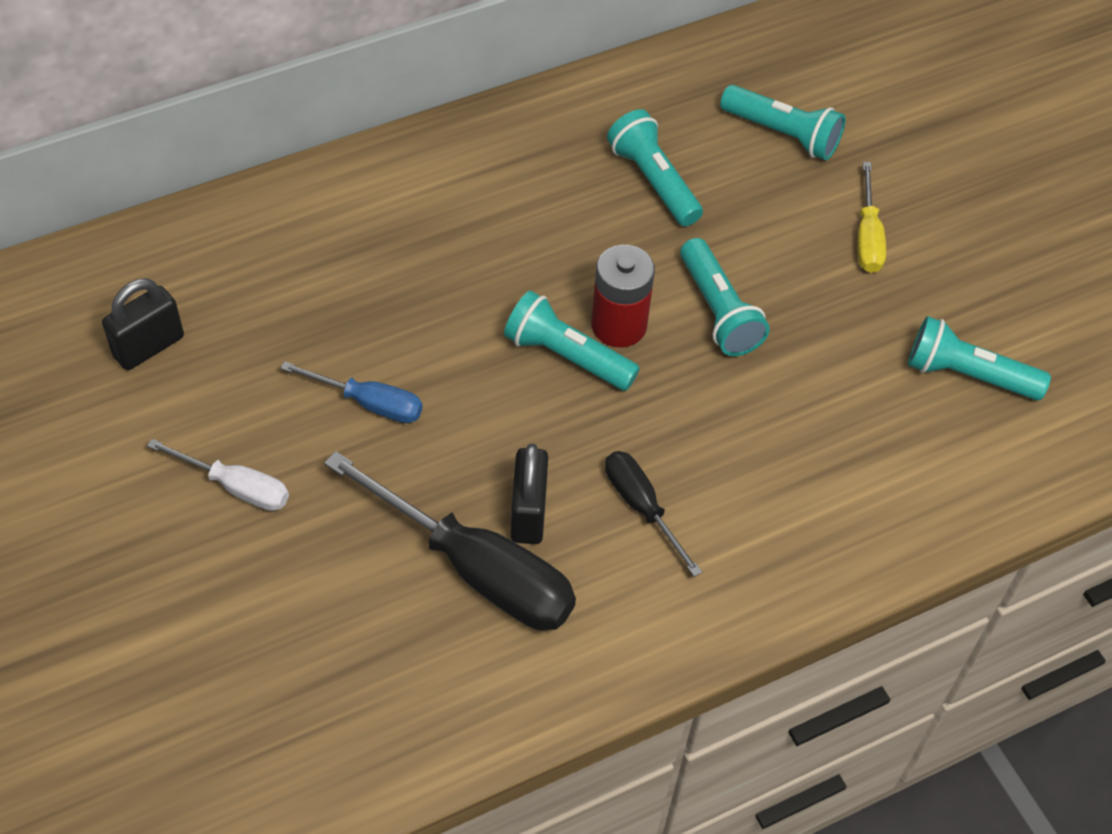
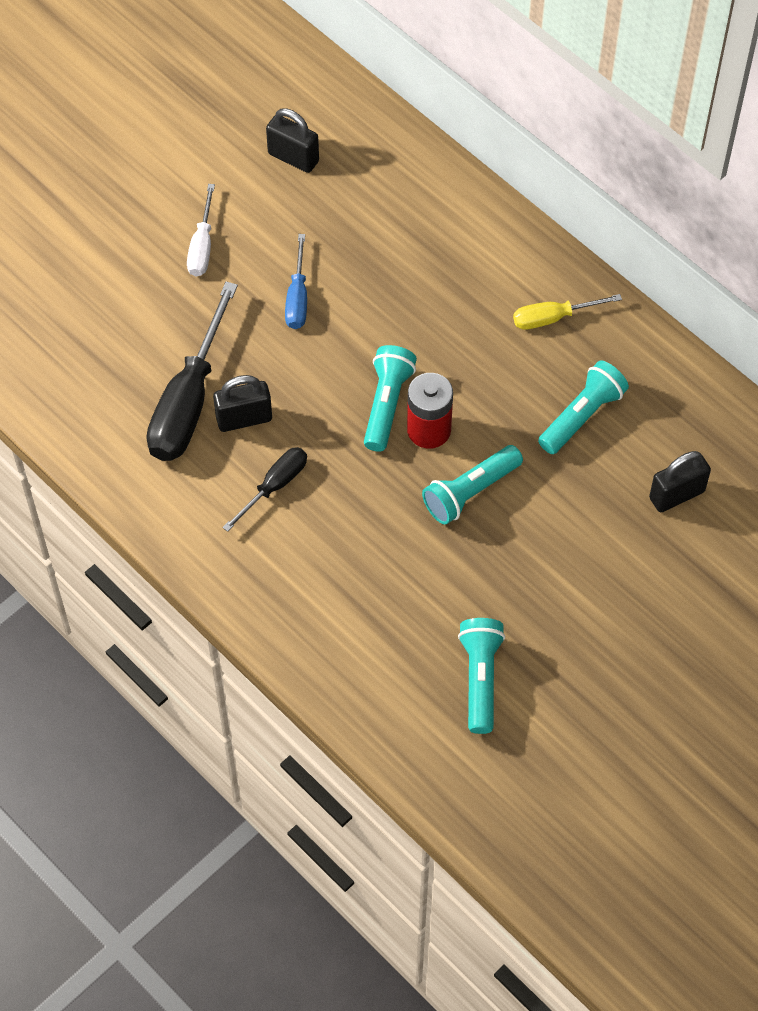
camera: 75 degrees right, 5 degrees up
turquoise flashlight [720,85,846,160] -> black padlock [649,451,711,512]
yellow screwdriver [857,162,886,273] -> yellow screwdriver moved to [513,294,622,330]

